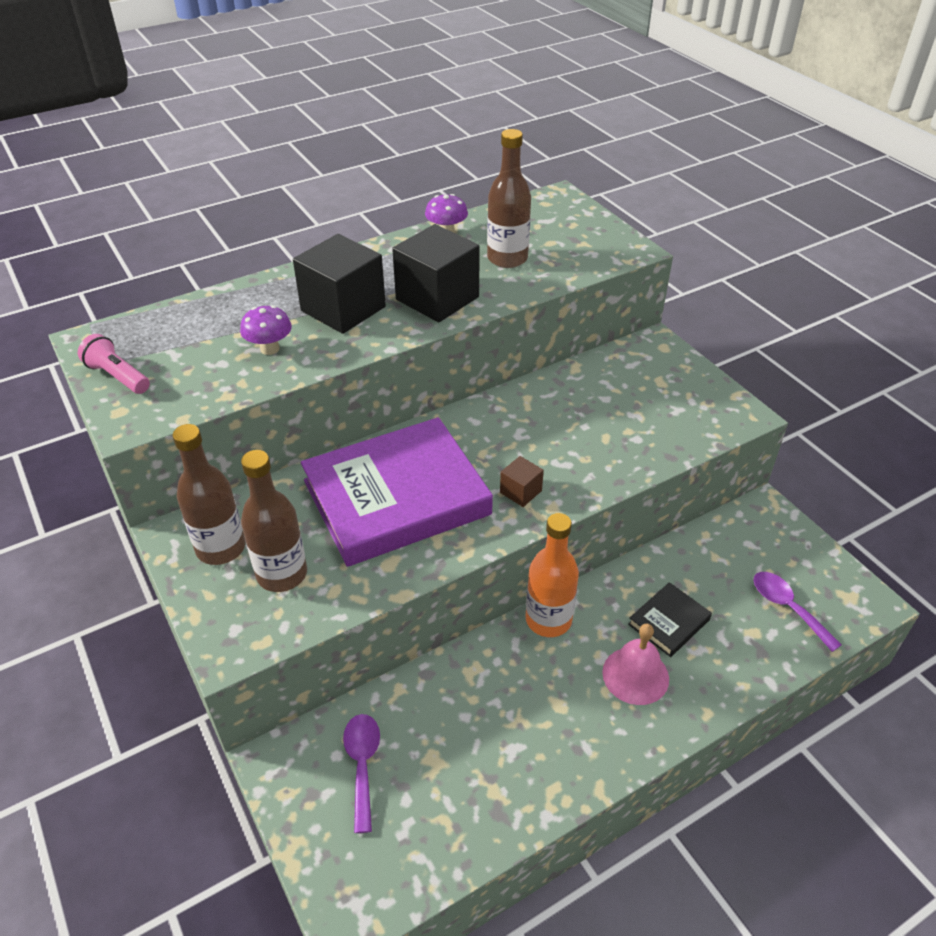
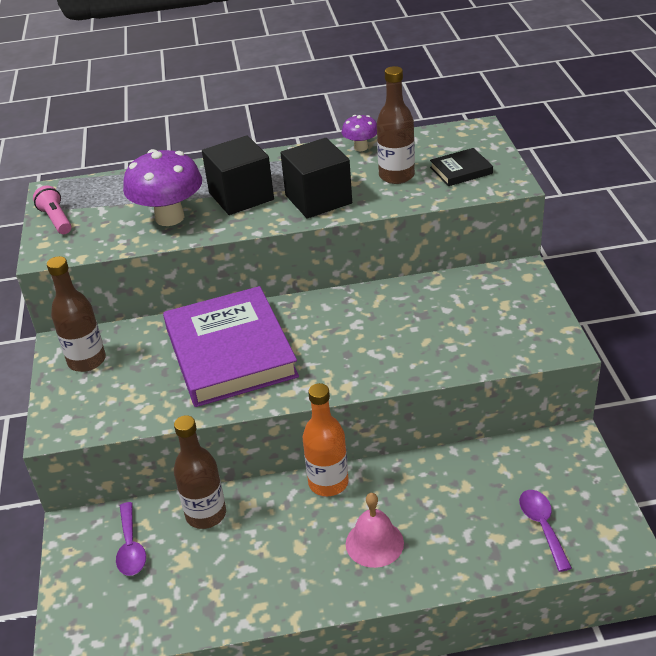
camera: 25 degrees right, 5 degrees down
purple mushroom [240,305,292,355] -> purple mushroom [123,149,202,226], size x1.93
brown bottle [241,450,307,592] -> brown bottle moved to [174,415,226,529]
purple book [301,417,493,567] -> purple book turned 75 degrees clockwise [163,286,299,407]
purple spoon [343,714,380,833] -> purple spoon turned 150 degrees clockwise [116,502,146,576]
brown cube [500,456,544,507] -> none
black book [628,582,712,657] -> black book moved to [430,148,493,186]

